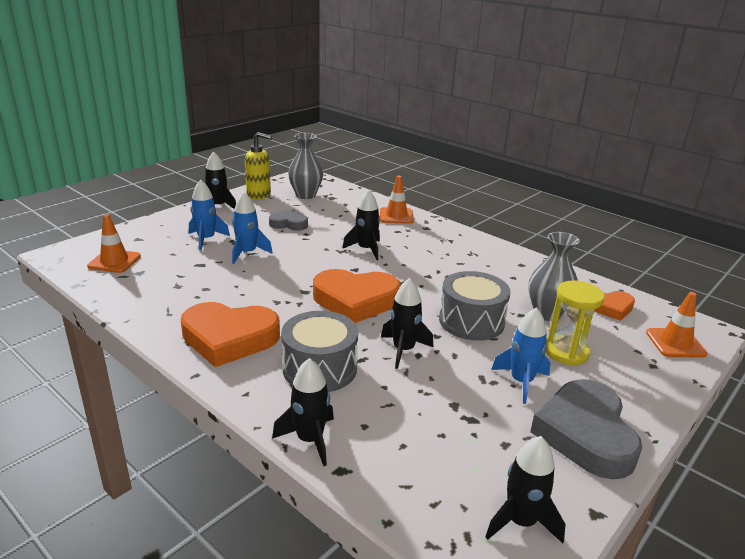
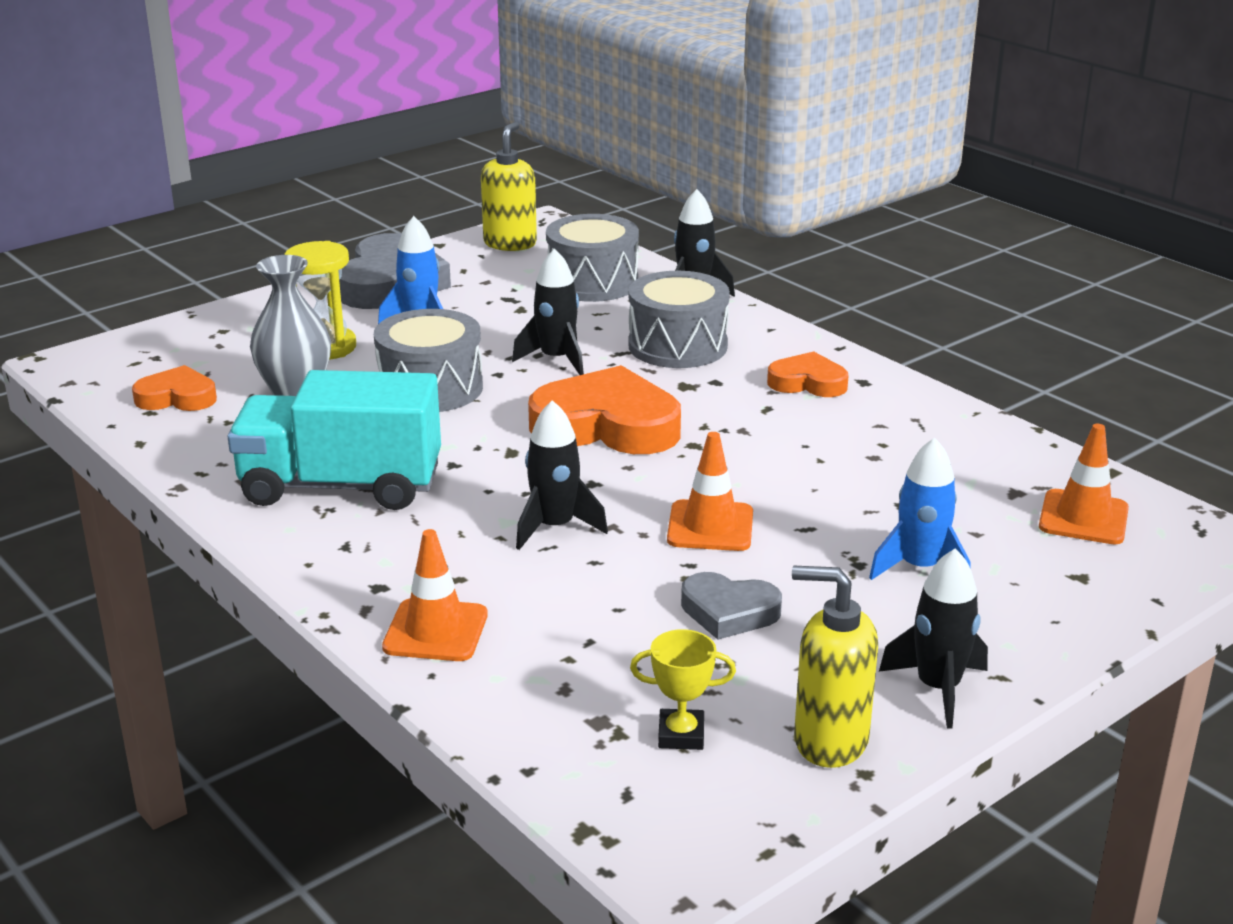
camera: 170 degrees left, 0 degrees up
orange heart [181,302,280,367] -> orange heart [767,351,849,397], size x0.55
blue rocket [232,192,273,264] -> none
grey vase [288,133,323,199] -> yellow trophy [630,629,736,750]
black rocket [485,436,566,543] -> yellow soap dispenser [481,122,537,251]
orange traffic cone [646,292,707,358] -> orange traffic cone moved to [667,432,753,551]
none -> turquoise truck [228,370,441,510]
none -> grey drum [546,214,639,302]

